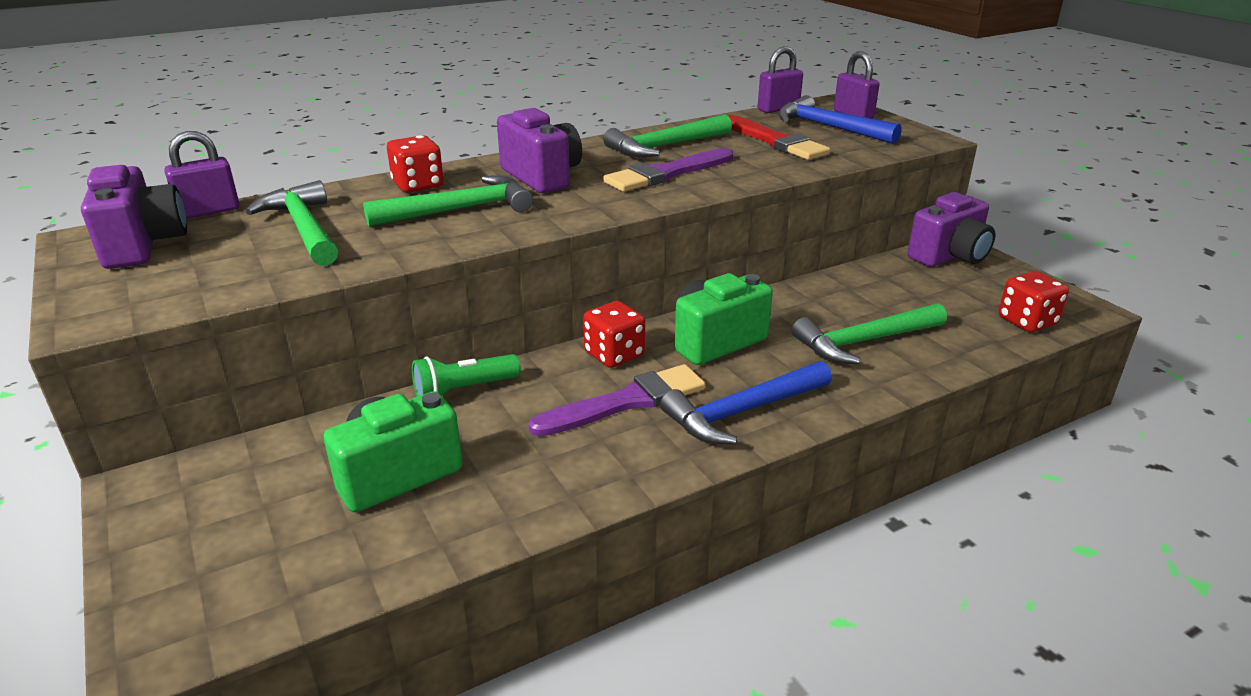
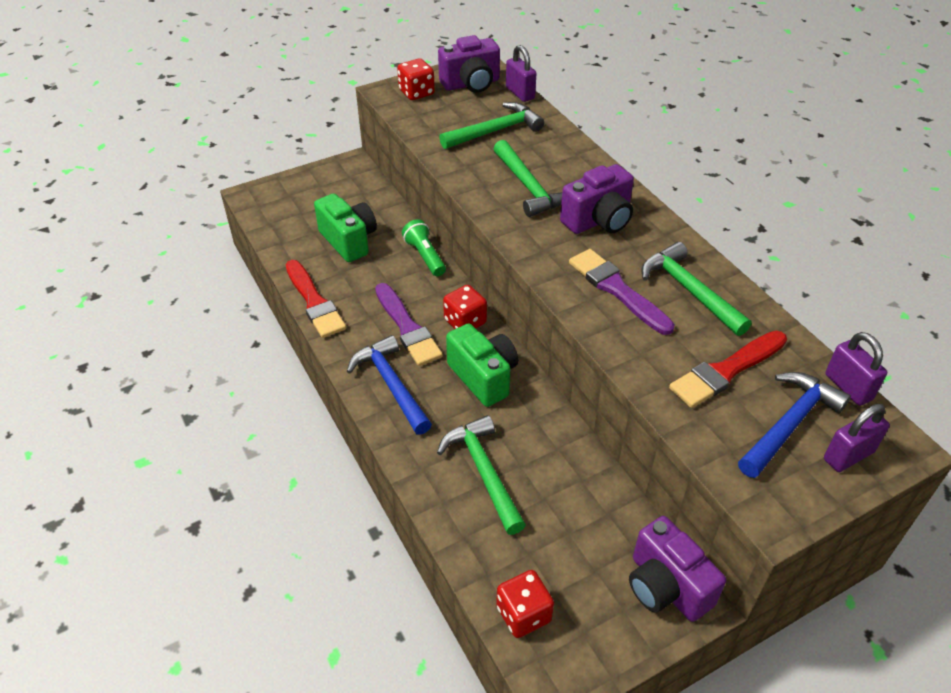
camera: 90 degrees right, 15 degrees up
red dice [387,135,444,193] -> red dice moved to [397,58,435,100]
none -> red brush [286,260,346,338]

